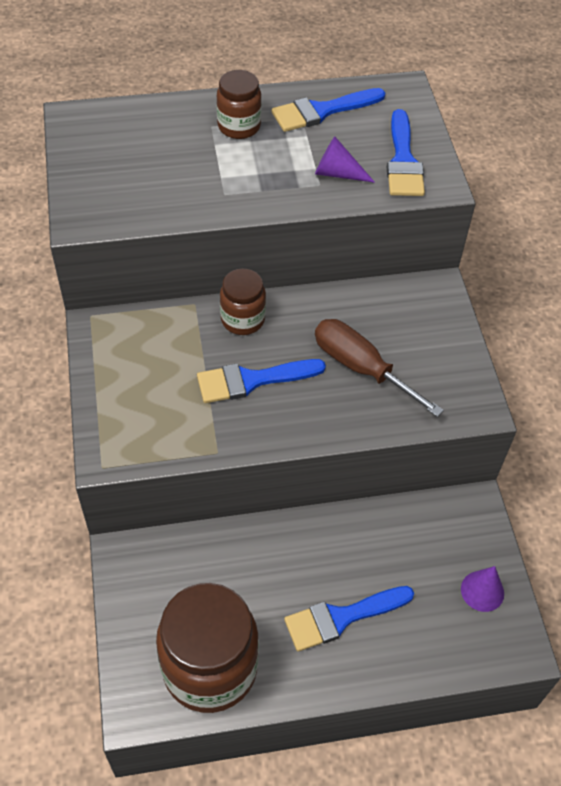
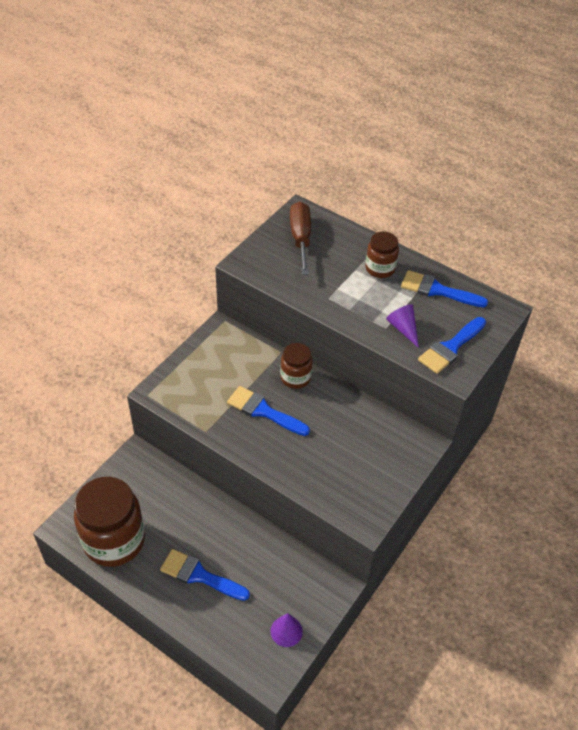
camera: 45 degrees right, 5 degrees down
brown screwdriver [315,319,444,417] -> brown screwdriver moved to [290,201,311,275]

